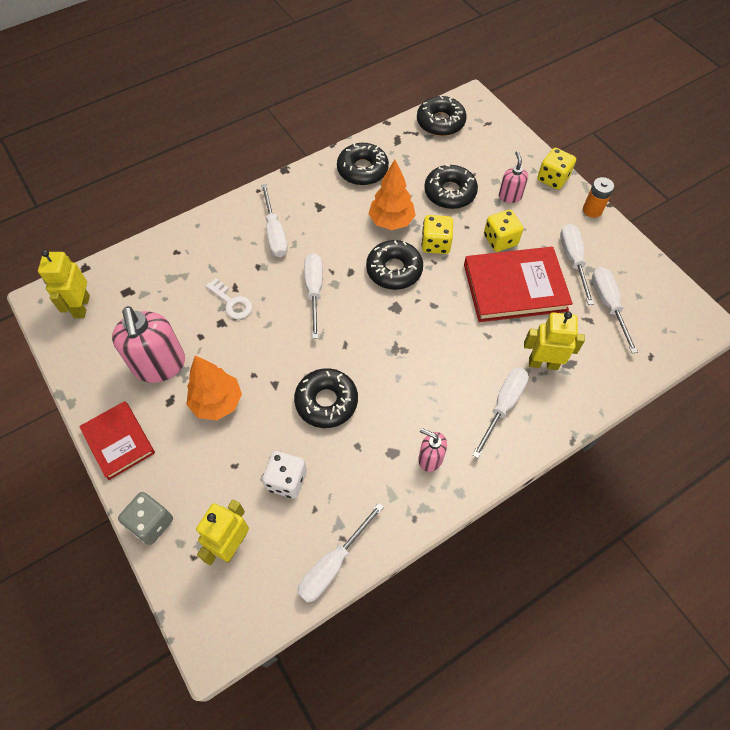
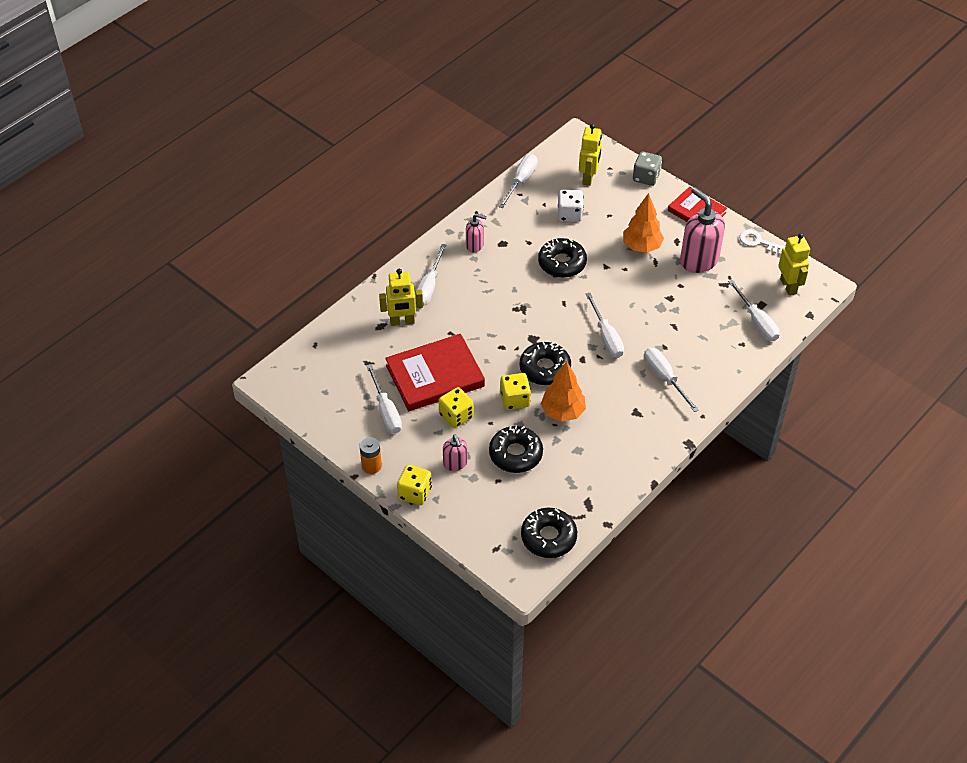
camera: 165 degrees right, 10 degrees down
white key [206,278,252,319] -> white key moved to [739,230,785,255]
black donut [337,143,389,185] -> none
white screwdriver [592,267,638,353] -> white screwdriver moved to [728,280,780,341]

